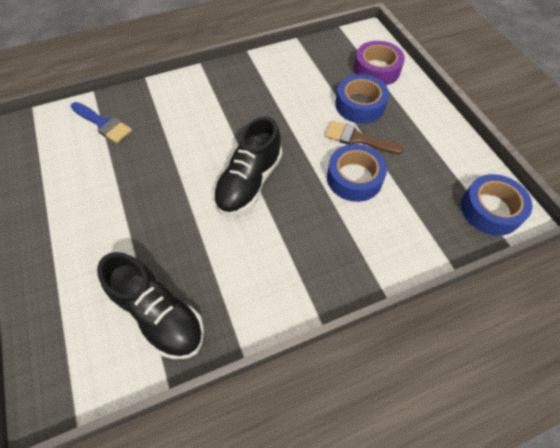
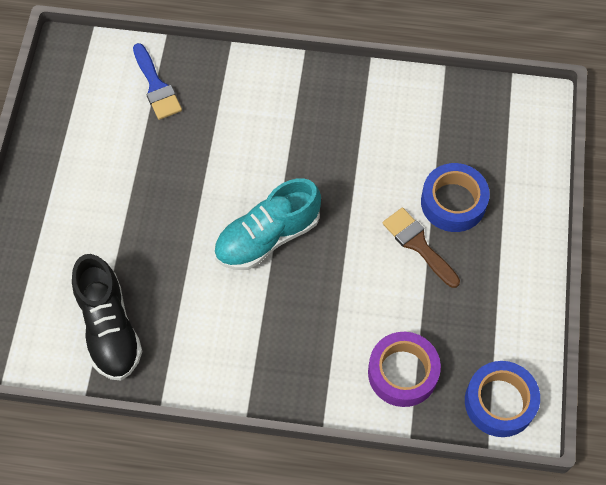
camera: 30 degrees right, 5 degrees up
black shoe [213,116,282,216] -> turquoise shoe [214,178,321,270]
blue tape [327,144,387,202] -> none
purple tape [354,41,405,85] -> purple tape moved to [368,332,441,407]

